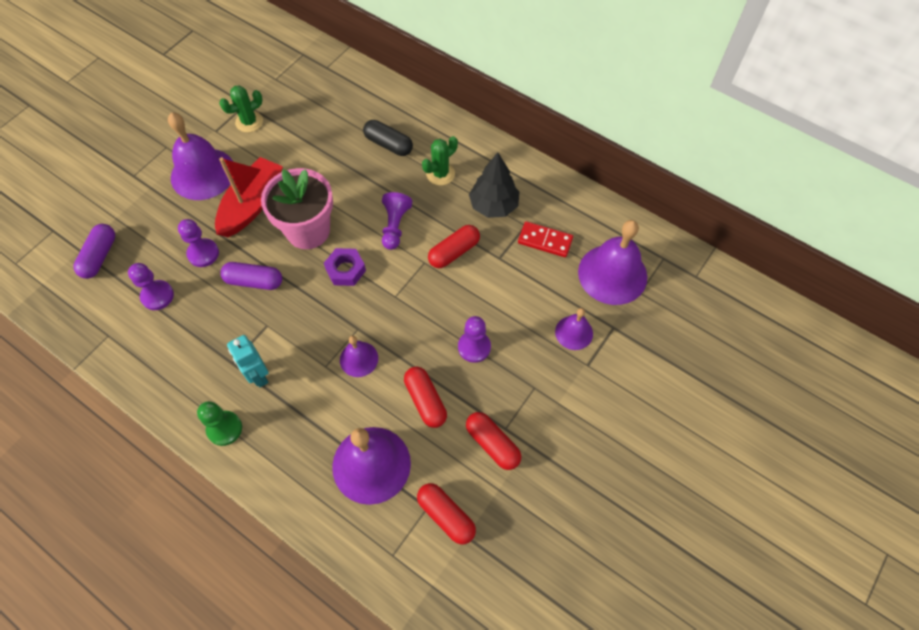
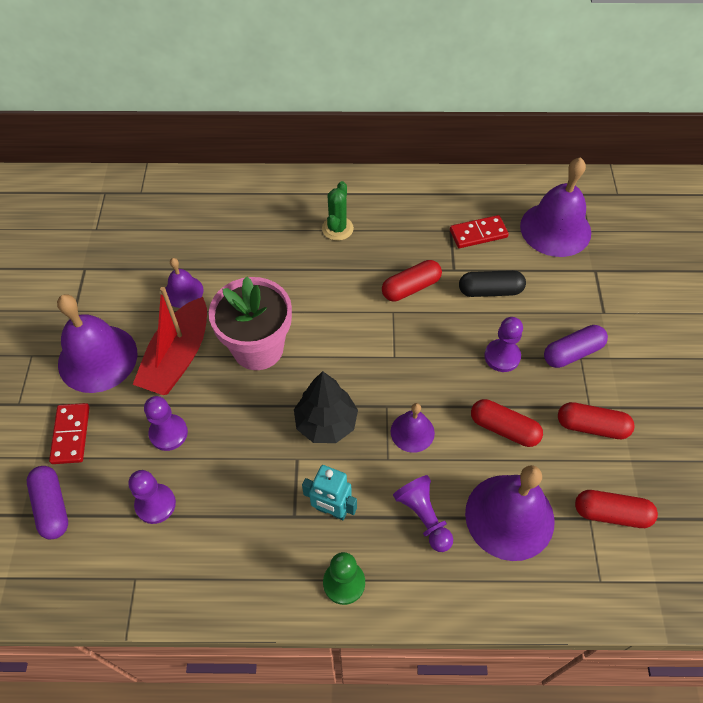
camera: 35 degrees left, 5 degrees down
red boat [215,157,283,237] -> red boat turned 150 degrees counterclockwise [132,287,207,395]
green cactus [219,85,263,133] -> none
purple capsule [220,262,282,290] -> purple capsule moved to [544,325,608,368]
purple nut [324,248,366,286] -> none
black capsule [363,120,413,156] -> black capsule moved to [459,270,526,297]
purple pawn [382,192,412,250] -> purple pawn moved to [393,475,453,552]
red capsule [428,225,480,268] -> red capsule turned 45 degrees clockwise [382,260,442,302]
black tree [469,152,519,218] -> black tree moved to [294,371,358,443]
purple bell [555,308,593,350] -> purple bell moved to [165,258,203,308]
none -> red domino [49,403,90,464]

